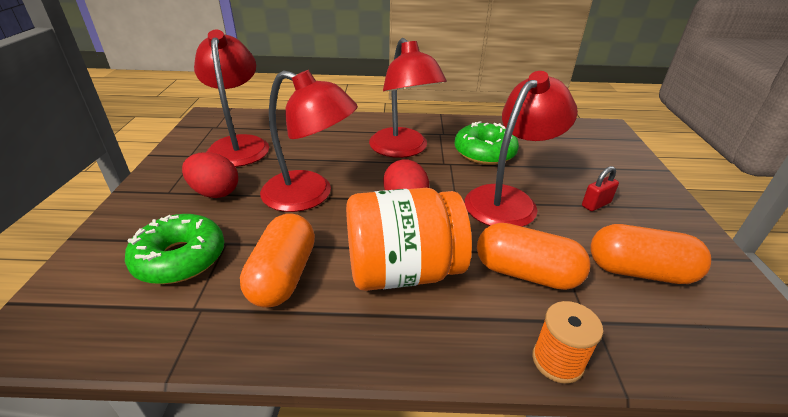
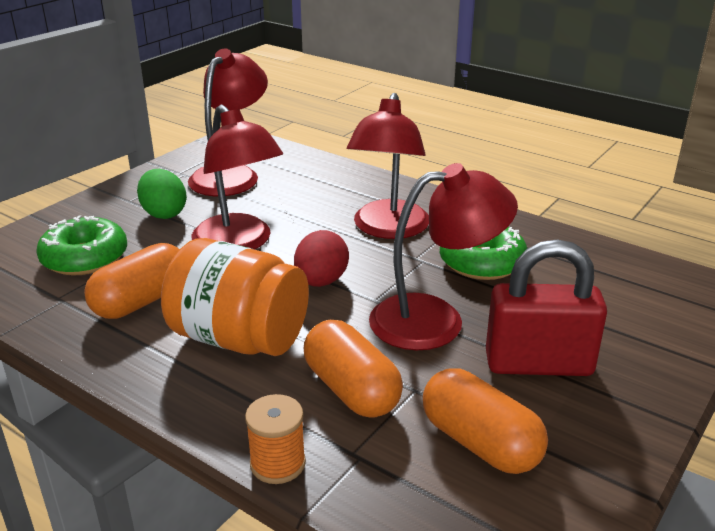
camera: 35 degrees right, 5 degrees down
red egg [182,152,238,198] -> green egg [137,169,187,219]
red padlock [582,166,619,211] -> red padlock [486,239,607,376], size x2.30

